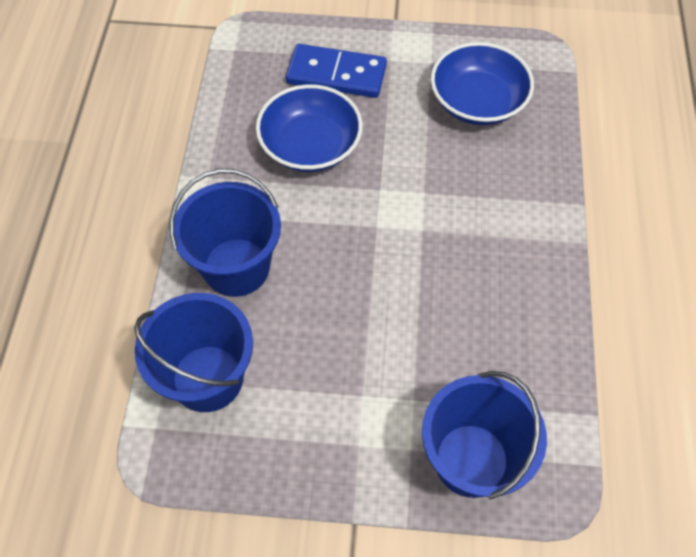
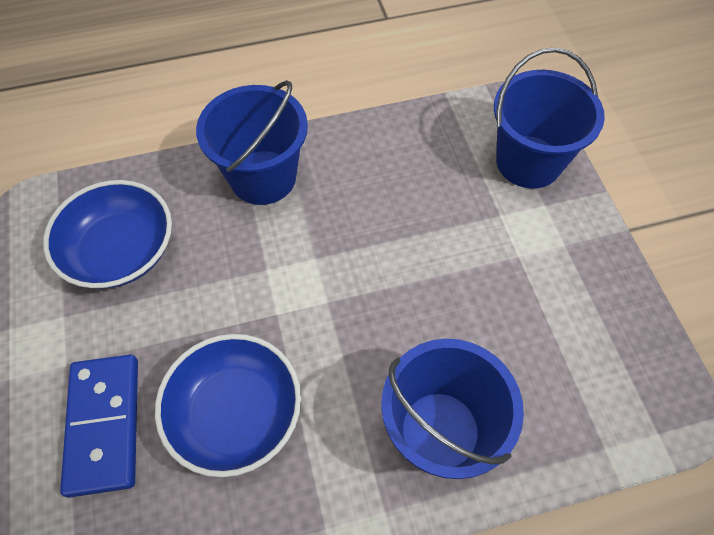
camera: 110 degrees left, 0 degrees up
blue bucket [134,293,253,412] -> blue bucket moved to [196,80,308,205]

